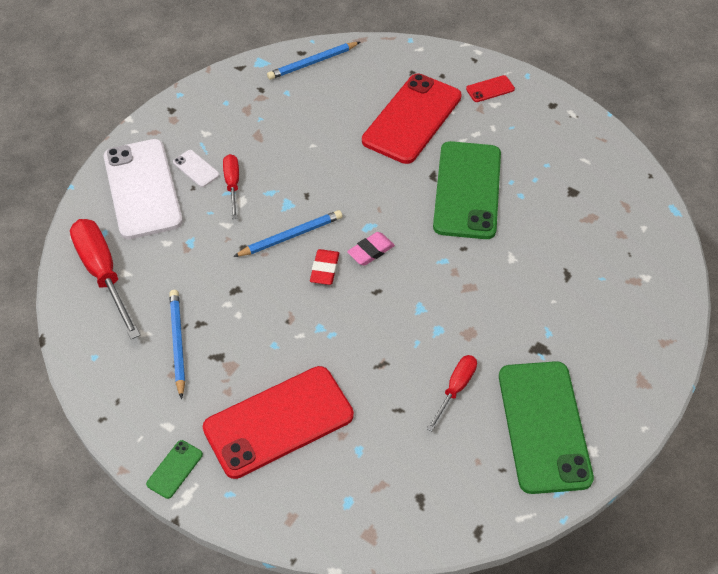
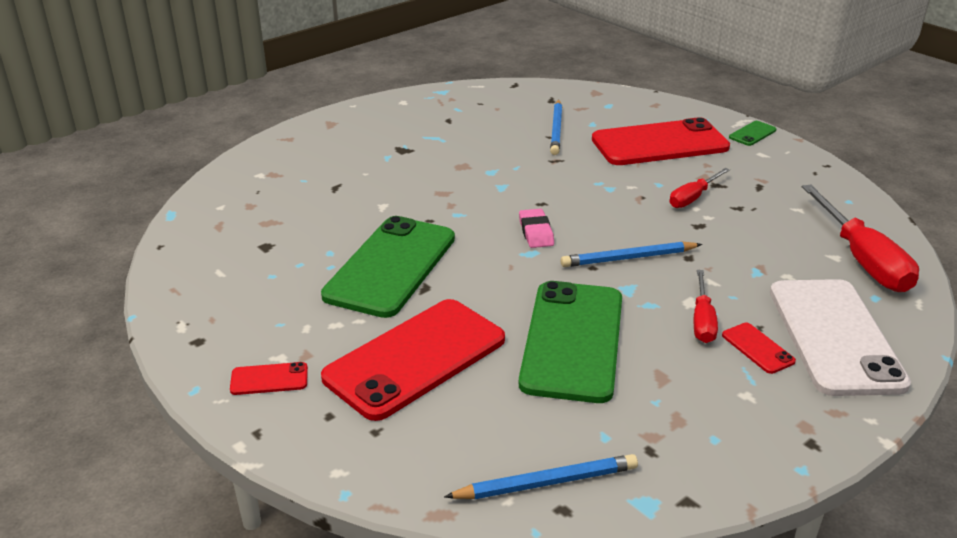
camera: 165 degrees left, 20 degrees down
blue pencil [169,290,185,399] -> blue pencil moved to [550,100,562,155]
white phone [173,150,220,187] -> red phone [722,323,796,374]
red eraser [310,249,339,285] -> none
pink eraser [347,232,395,266] -> pink eraser turned 75 degrees counterclockwise [519,209,554,248]
red screwdriver [427,355,477,431] -> red screwdriver moved to [670,168,730,208]
green phone [499,361,594,494] -> green phone moved to [519,281,622,403]

